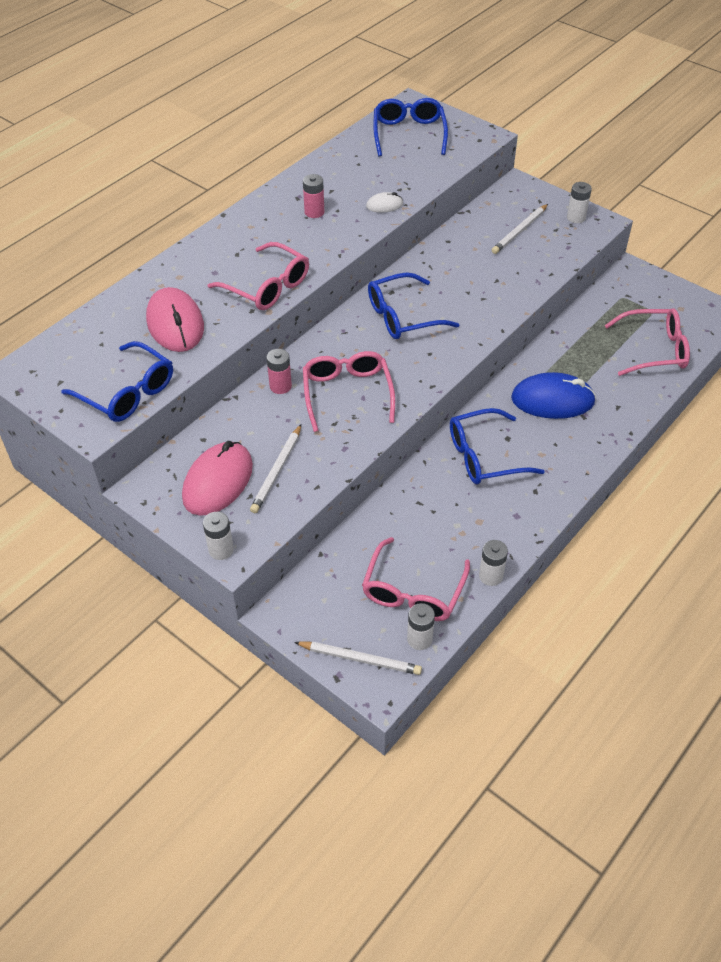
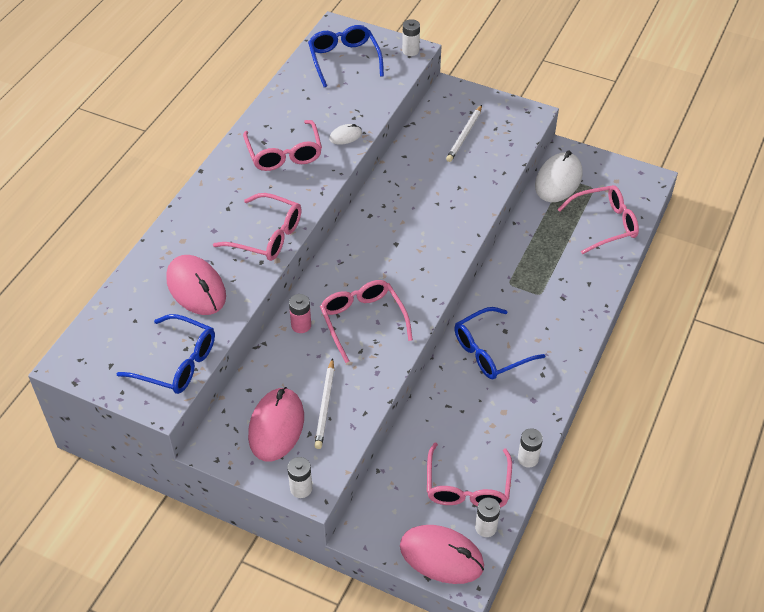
camera: 15 degrees left, 0 degrees up
white pencil [294,641,422,675] -> pink mouse [400,525,484,584]
pink battery [303,174,324,218] -> pink glasses [243,120,322,171]
blue glasses [368,272,460,339] -> none
blue mouse [511,372,596,419] -> none
white battery [567,182,592,223] -> white battery moved to [402,19,420,56]
none -> white mouse [535,150,583,202]

